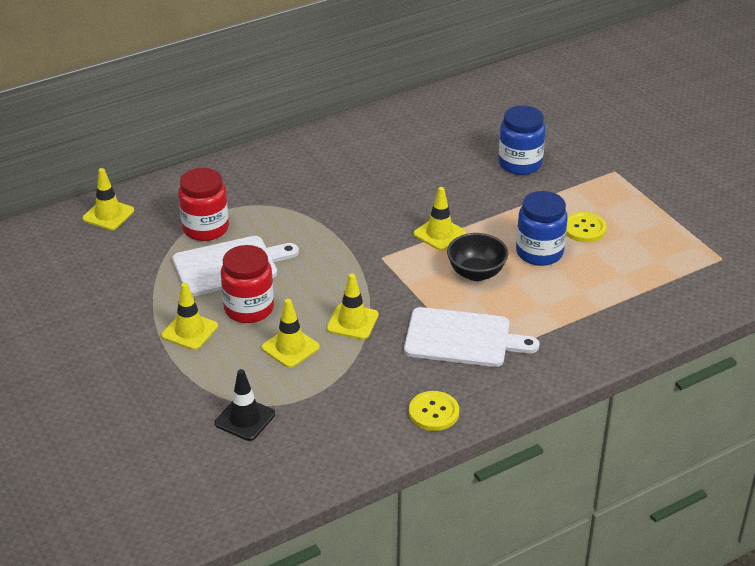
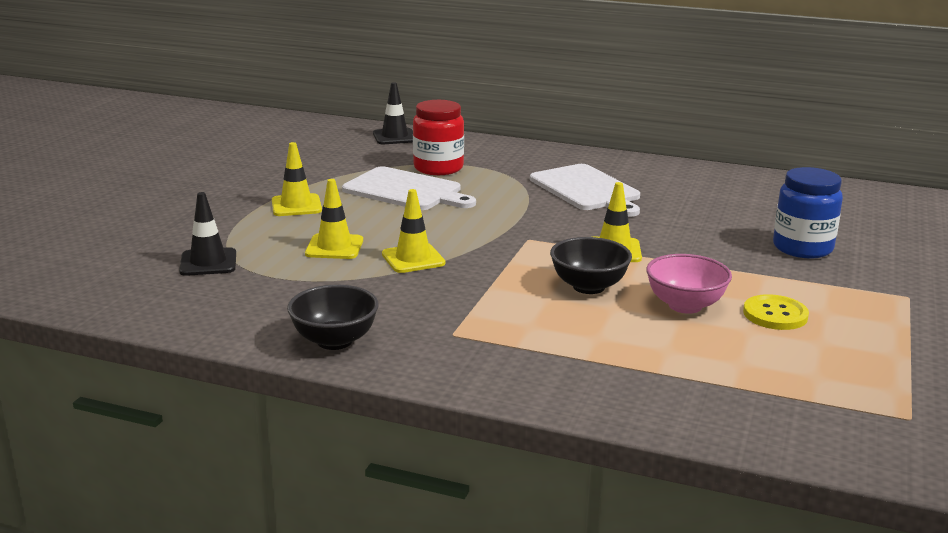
camera: 50 degrees right, 15 degrees down
yellow traffic cone [82,168,134,230] -> black traffic cone [373,82,413,144]
red jar [221,245,274,323] -> none
white cutting board [404,307,539,367] -> white cutting board moved to [530,164,640,217]
yellow button [409,391,459,431] -> black bowl [287,285,379,350]
blue jar [516,191,568,266] -> pink bowl [646,254,732,314]

